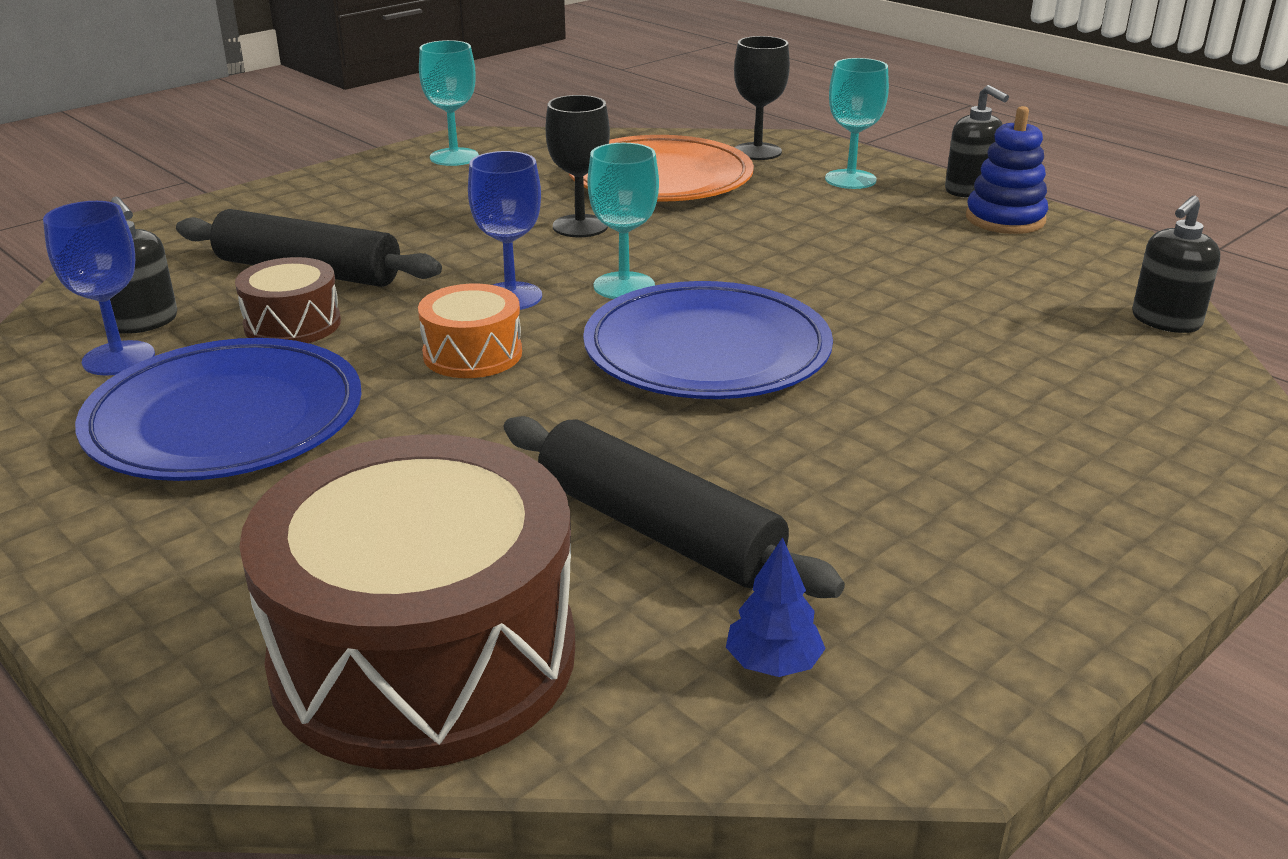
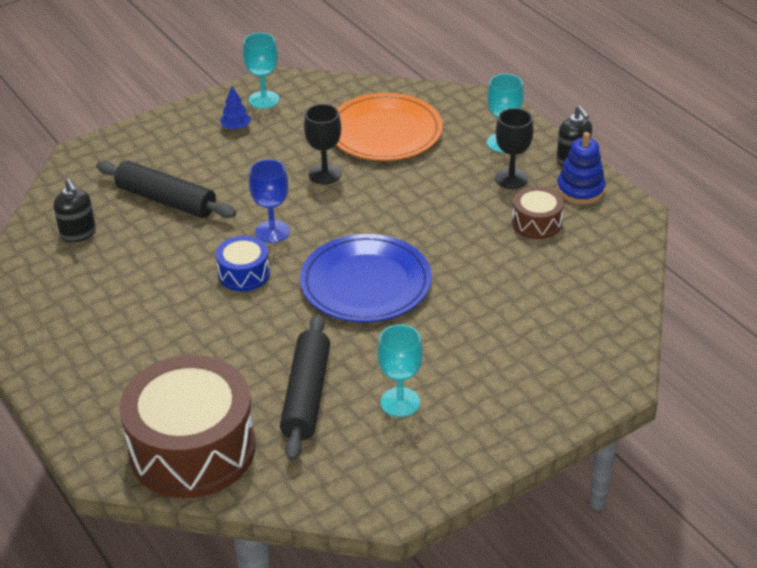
camera: 10 degrees right, 10 degrees up
blue goblet [43,201,155,376] -> none
blue plate [75,338,362,481] -> none
brown drum [235,257,341,343] -> brown drum moved to [512,186,564,239]
orange drum [418,284,522,378] -> blue drum [216,236,270,291]
black rolling pin [504,416,845,598] -> black rolling pin turned 45 degrees clockwise [280,314,330,461]
turquoise goblet [588,143,659,299] -> turquoise goblet moved to [377,324,423,417]
blue tree [726,537,826,677] -> blue tree moved to [220,87,251,130]
black goblet [734,36,790,160] -> black goblet moved to [495,108,534,189]
black soap dispenser [1132,196,1220,333] -> none

